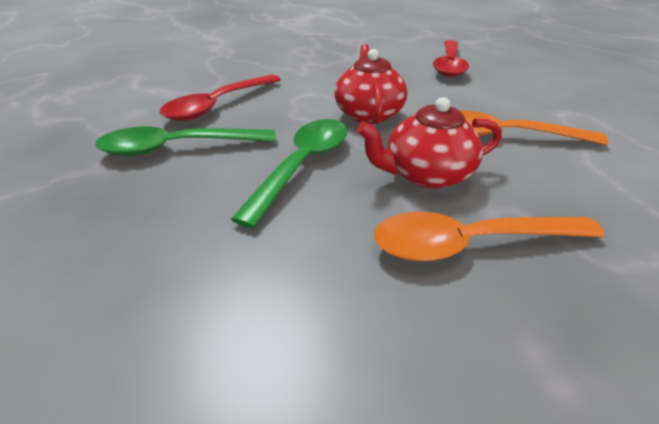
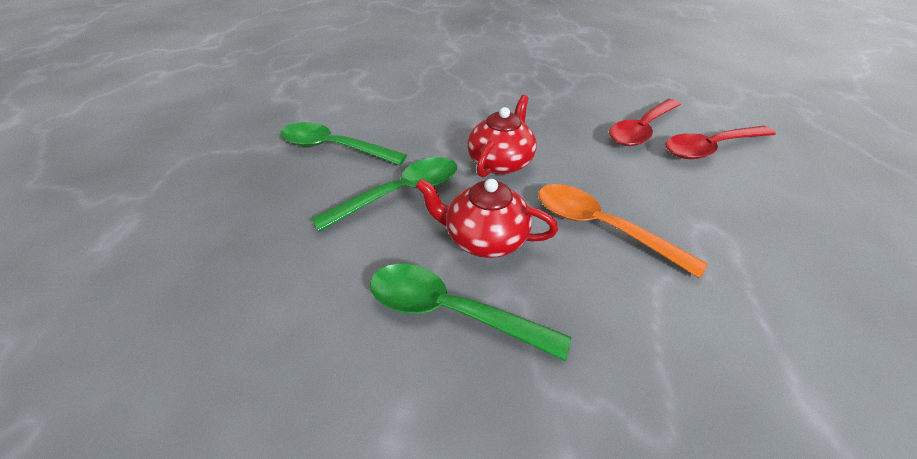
camera: 30 degrees right, 5 degrees up
red spoon [160,75,281,121] -> red spoon moved to [665,126,776,159]
orange spoon [374,212,605,262] -> green spoon [370,264,571,361]

